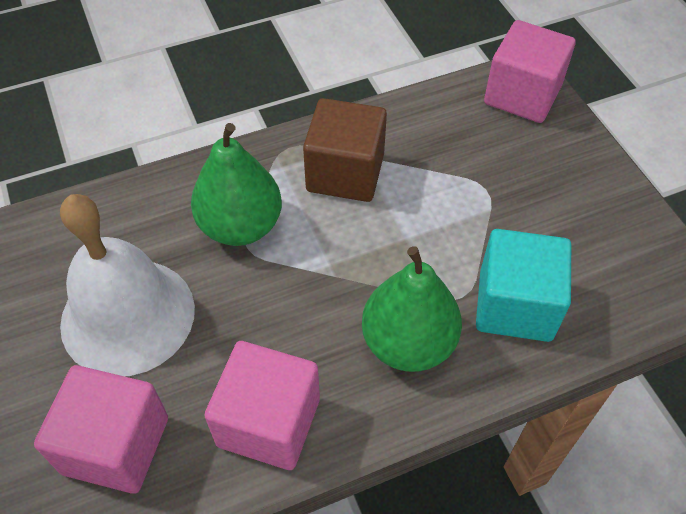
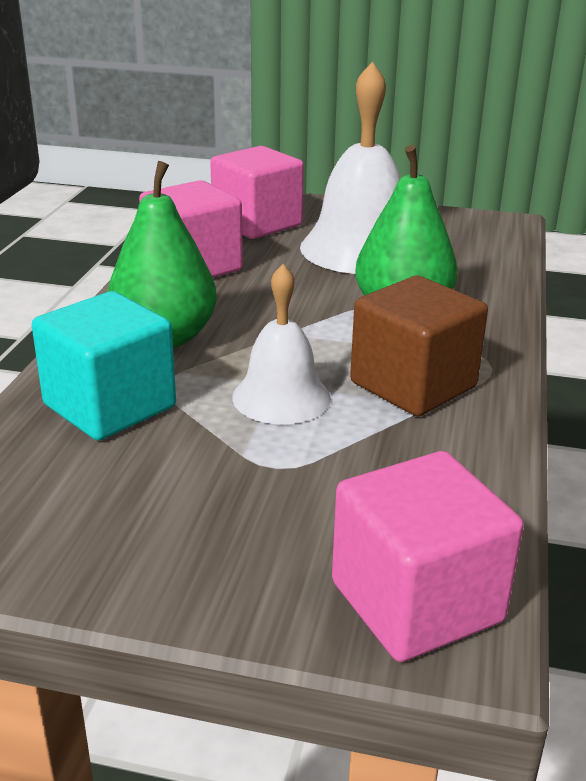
camera: 125 degrees right, 25 degrees down
none -> white bell [232,264,331,424]

